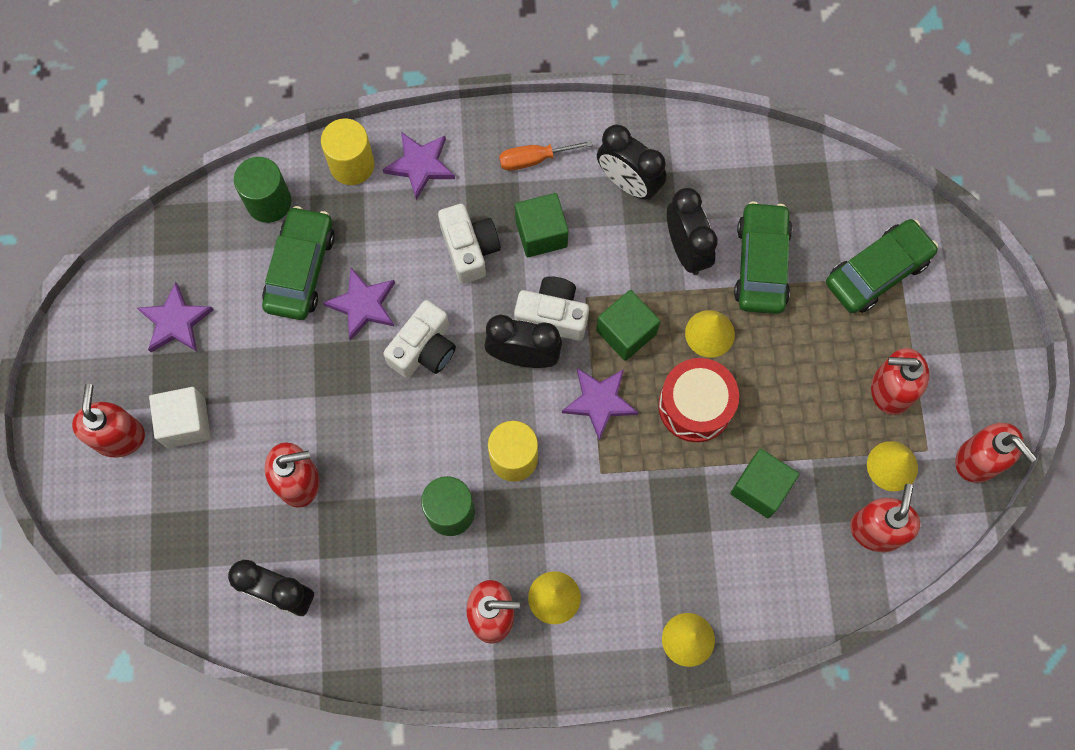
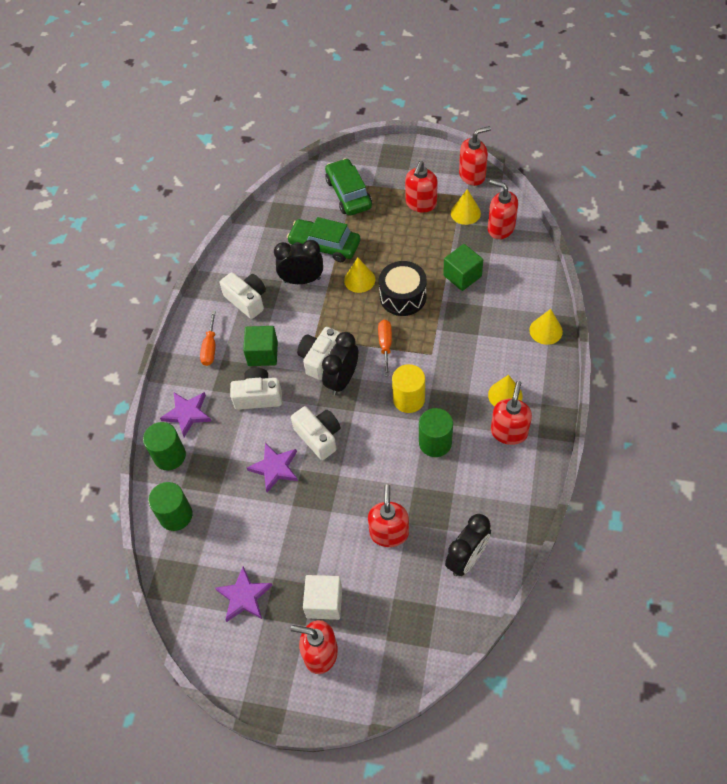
camera: 70 degrees left, 15 degrees down
green car [262,206,335,320] -> none
yellow cylinder [321,118,375,185] -> green cylinder [143,422,186,470]
purple star [562,368,638,441] -> orange screwdriver [378,320,392,376]
green cube [596,290,660,361] -> none
black clock [597,125,666,200] -> white camera [220,272,266,319]
red drum [658,358,739,442] -> black drum [379,261,427,316]

